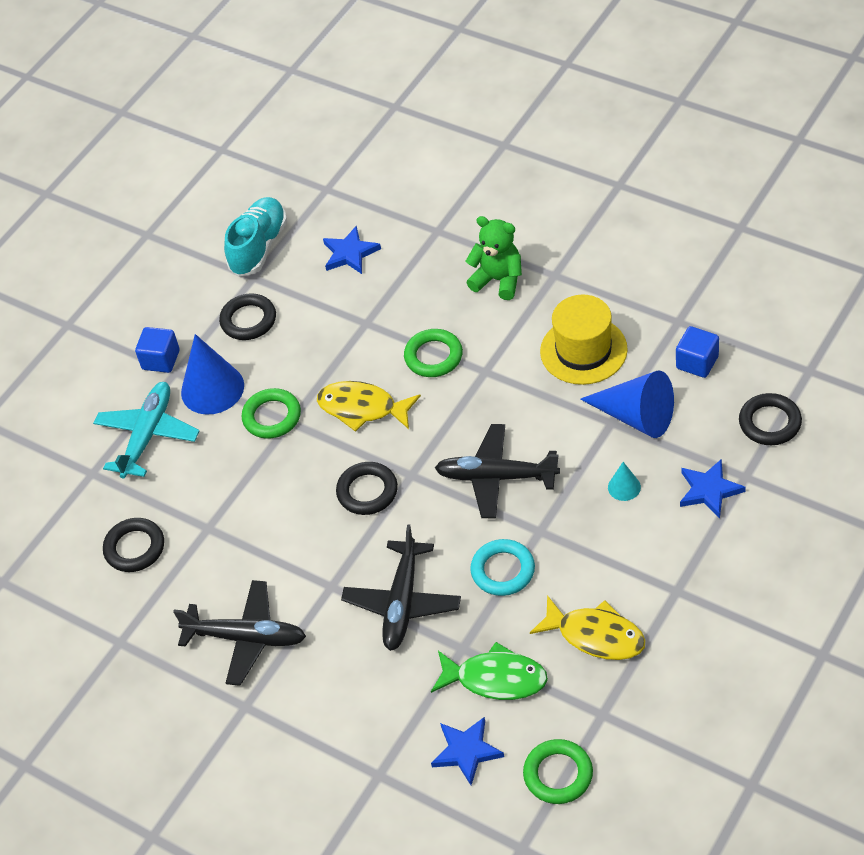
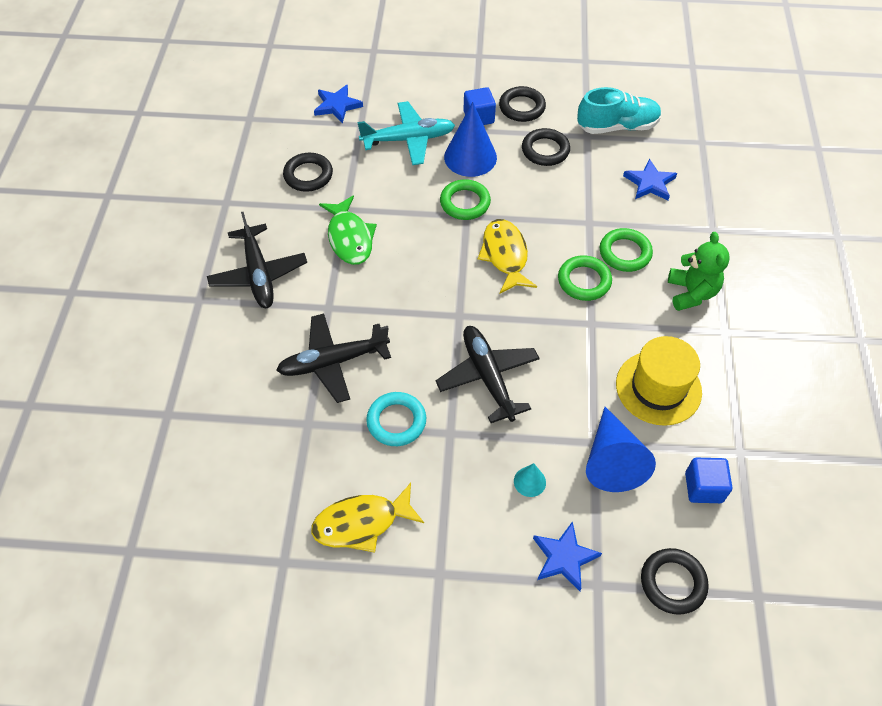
camera: 55 degrees right, 5 degrees up
black ring [336,462,398,515] -> black ring moved to [499,86,546,122]
green fish [431,642,548,700] -> green fish moved to [319,195,377,265]
blue star [431,717,504,785] -> blue star moved to [314,84,363,123]
green ring [523,739,593,804] -> green ring moved to [600,228,653,272]
yellow fish [530,595,646,660] -> yellow fish turned 75 degrees clockwise [311,483,424,553]

